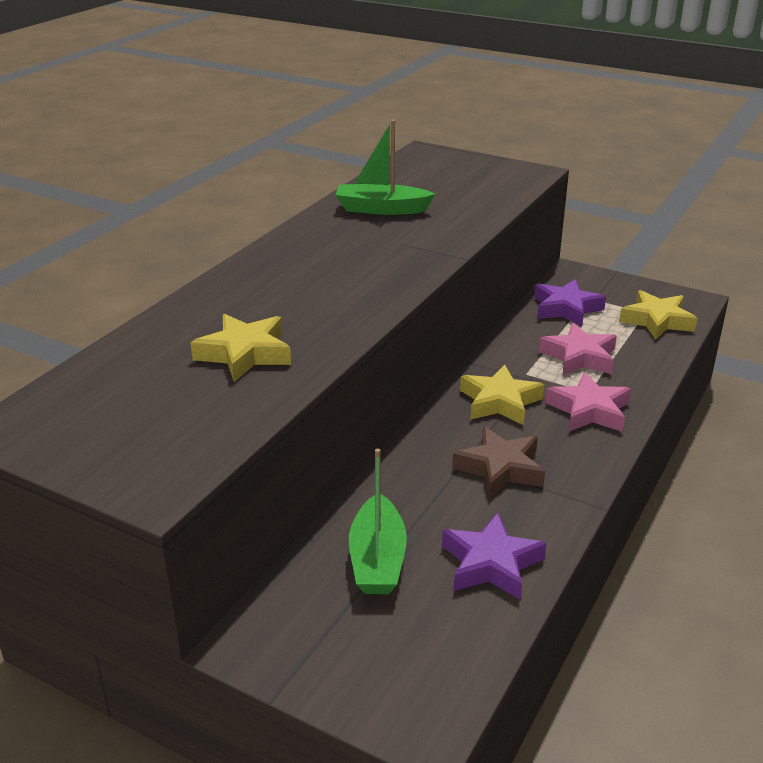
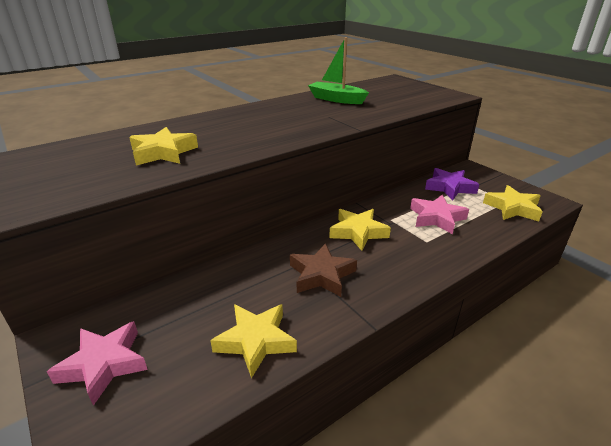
camera: 25 degrees right, 0 degrees up
green boat [349,448,407,594] -> none
purple star [442,512,547,600] -> yellow star [210,304,297,379]
pink star [545,372,631,432] -> pink star moved to [47,321,148,406]

